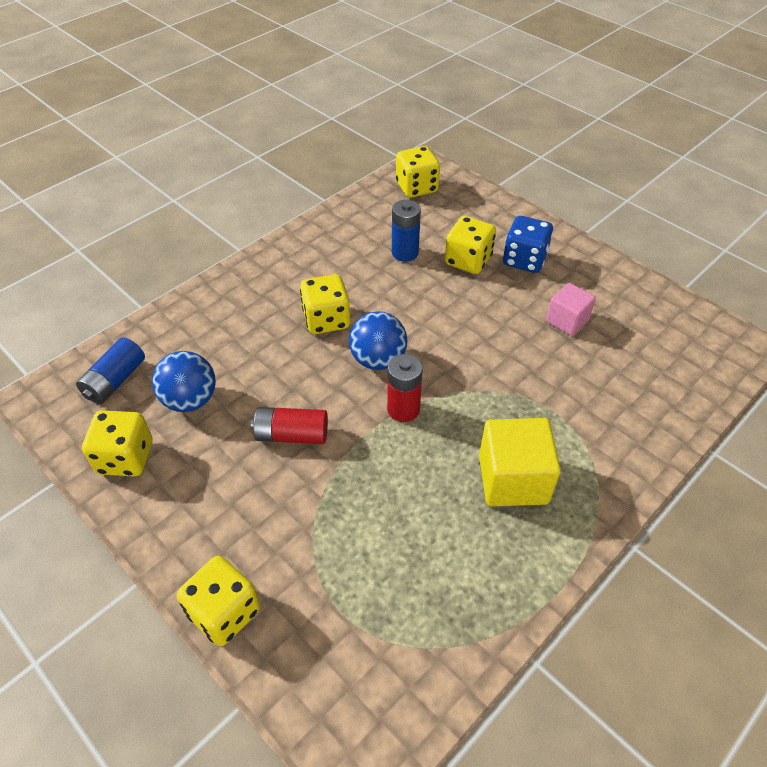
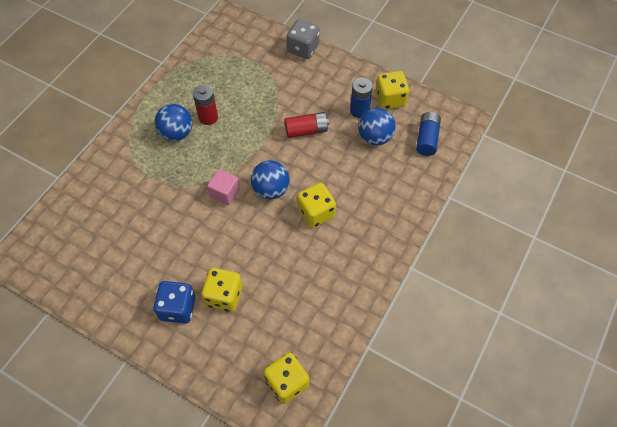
camera: 165 degrees right, 10 degrees up
yellow dice [177,556,260,646] -> grey dice [287,20,319,59]
red battery [387,354,423,422] -> red battery moved to [193,85,218,125]
blue battery [392,200,421,262] -> blue battery moved to [350,78,373,118]
yellow cube [479,418,561,507] -> blue ball [155,104,192,141]
pink cube [546,283,596,336] -> pink cube moved to [207,169,240,206]

